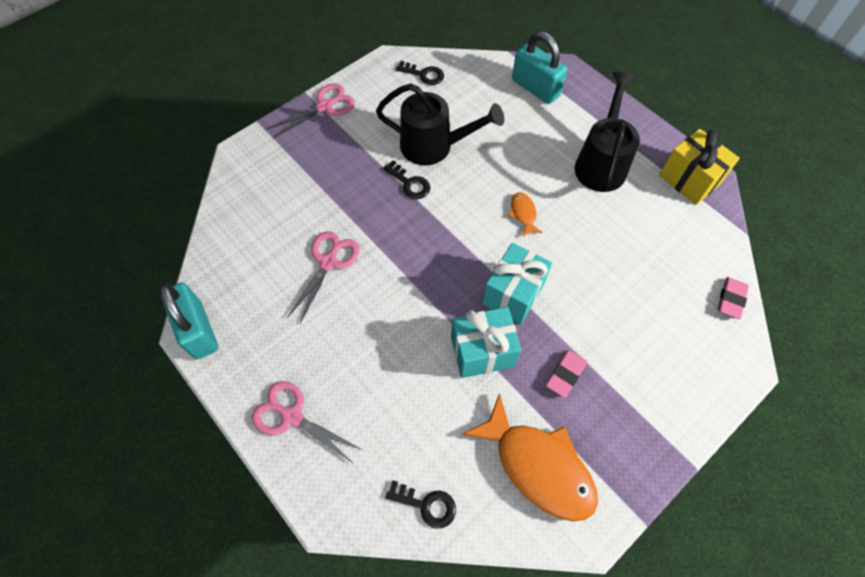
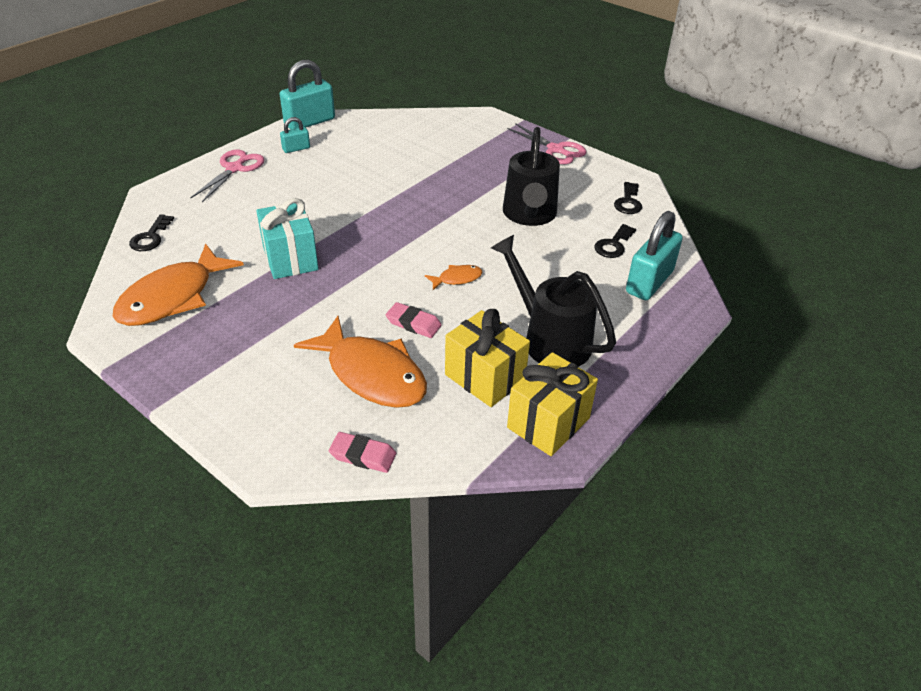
camera: 80 degrees right, 20 degrees down
pink scissors [287,231,359,323] -> none
black key [383,160,430,199] -> black key moved to [594,224,636,258]
turquoise gift [483,243,552,325] -> none
pink eraser [546,350,587,398] -> pink eraser moved to [386,302,442,338]
black watering can [575,72,640,192] -> black watering can turned 135 degrees counterclockwise [491,235,616,366]
none -> turquoise padlock [280,117,310,153]
none -> orange fish [294,316,427,408]
none -> yellow gift [445,309,530,407]

